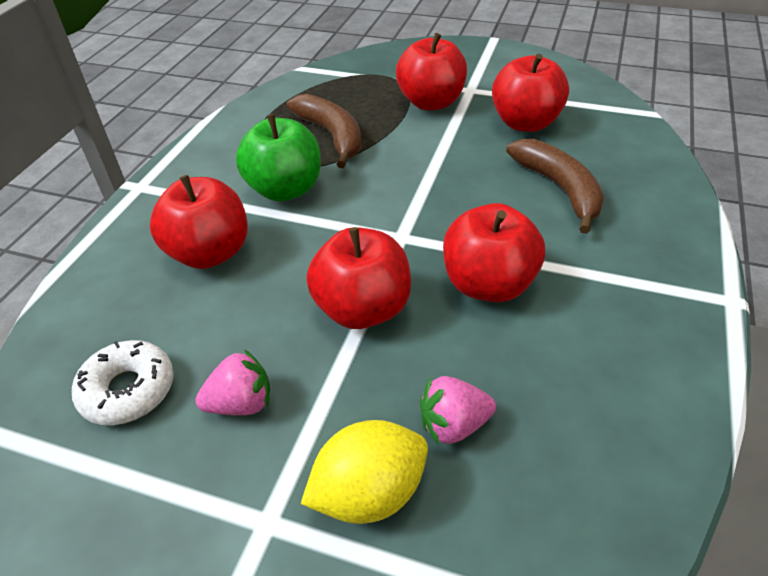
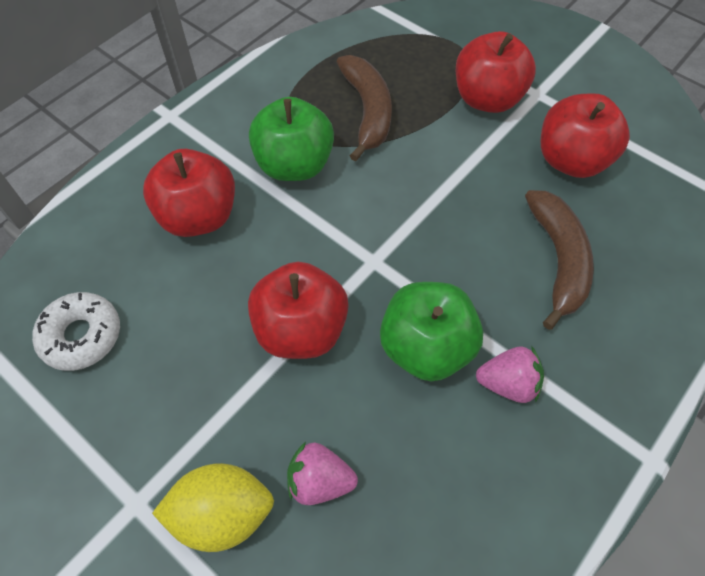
camera: 20 degrees right, 15 degrees up
pink strawberry [196,349,270,415] -> pink strawberry moved to [476,347,544,403]
red apple [443,203,545,302] -> green apple [380,282,483,381]

